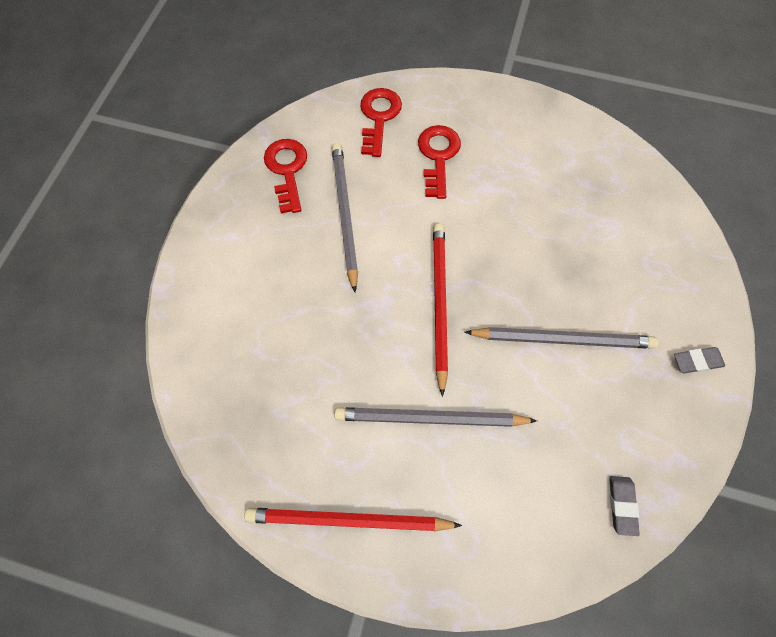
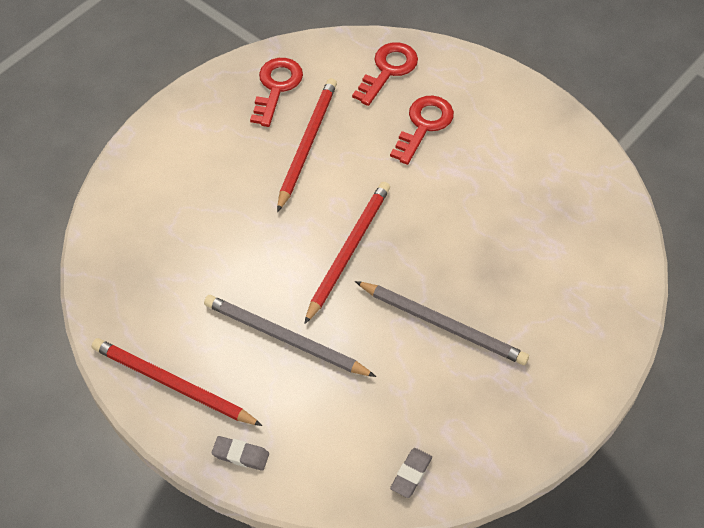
camera: 25 degrees right, 10 degrees down
grey pencil [332,143,358,292] -> red pencil [277,78,337,212]
grey eraser [674,347,725,374] -> grey eraser moved to [211,436,269,471]

